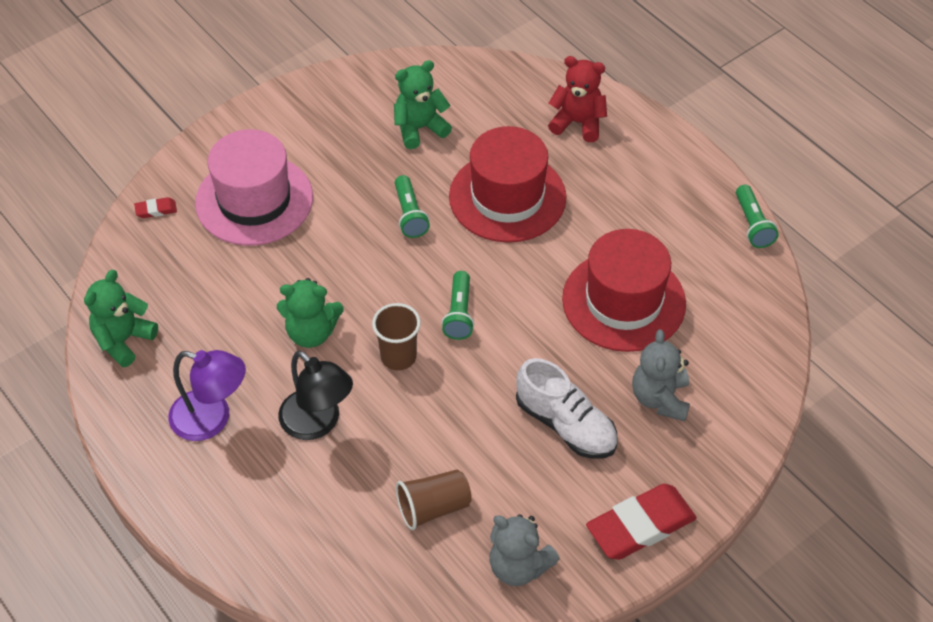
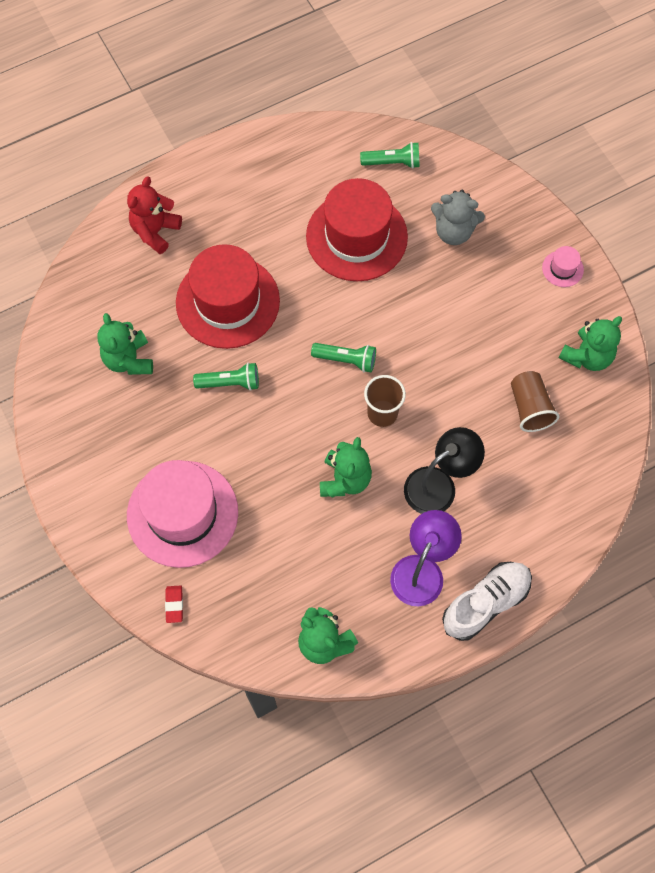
camera: 80 degrees left, 15 degrees up
grey teddy bear [489,514,560,586] -> green teddy bear [559,316,622,371]
white shoe [516,358,618,459] -> white shoe moved to [442,562,532,641]
red eraser [586,484,697,560] -> pink hat [542,246,584,287]
green flashlight [736,185,779,248] -> green flashlight moved to [360,142,420,169]

